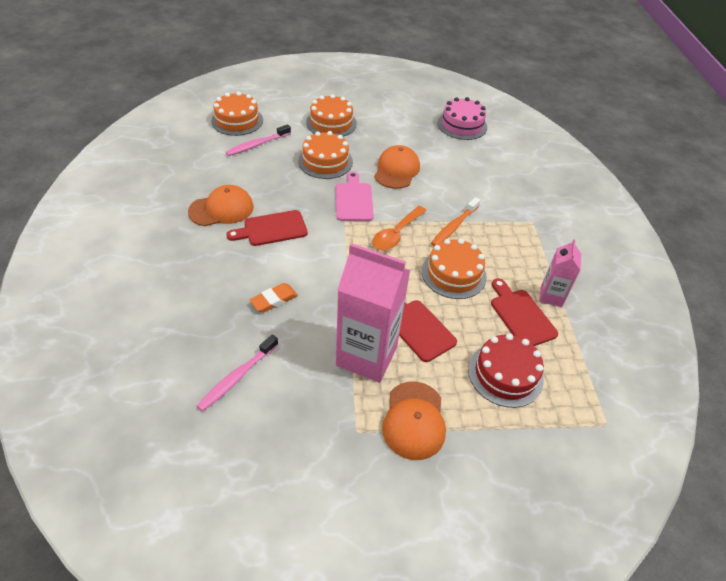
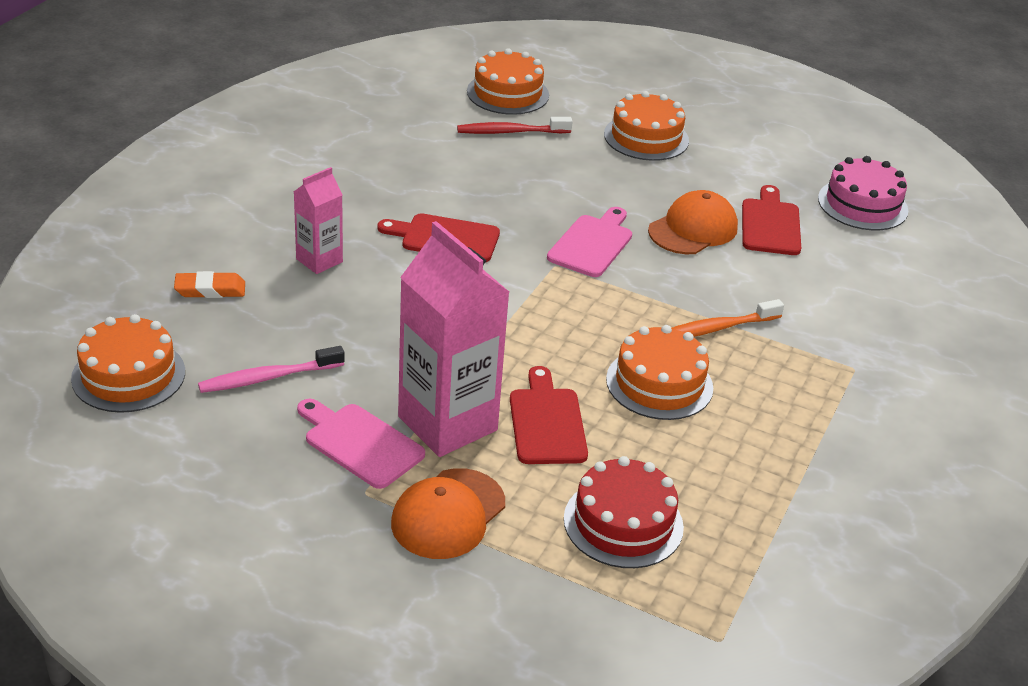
camera: 30 degrees right, 10 degrees down
orange cap [188,185,254,226] -> none
pink toothbrush [226,124,291,156] -> red toothbrush [457,117,573,134]
orange eraser [249,283,298,313] -> orange eraser moved to [174,271,245,298]
orange cake [298,131,353,179] -> orange cake moved to [71,314,185,413]
orange spoon [372,206,427,250] -> none
red cutting board [491,278,558,346] -> red cutting board moved to [742,185,801,255]
pink carton [539,239,581,307] -> pink carton moved to [294,167,343,274]
none -> pink cutting board [297,399,425,489]

